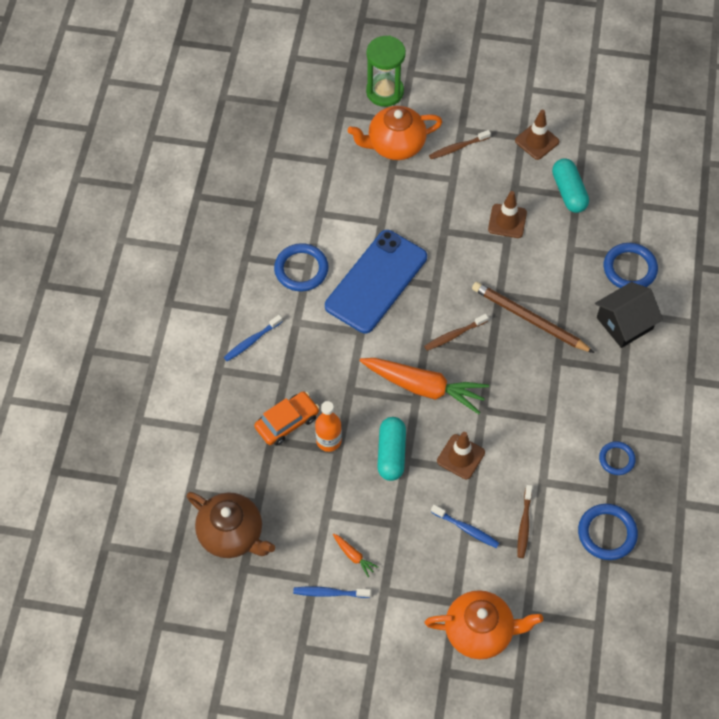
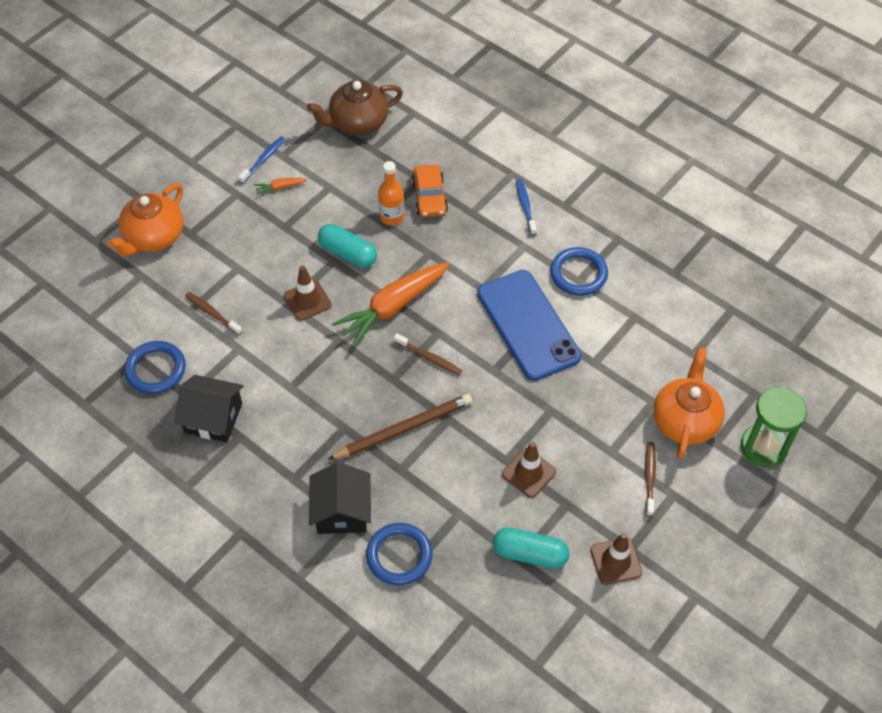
camera: 120 degrees right, 5 degrees down
brown toothbrush [424,314,488,351] -> brown toothbrush turned 120 degrees clockwise [394,333,462,375]
blue toothbrush [431,505,499,548] -> none
blue ring [599,441,636,475] -> black house [174,375,243,442]

